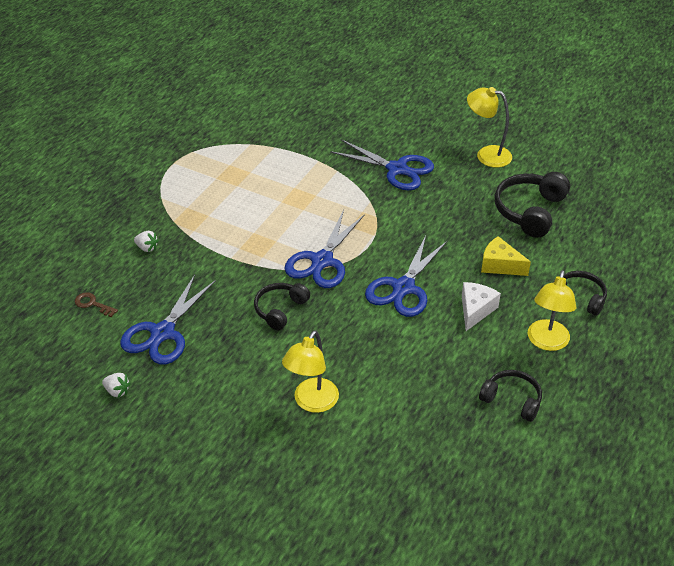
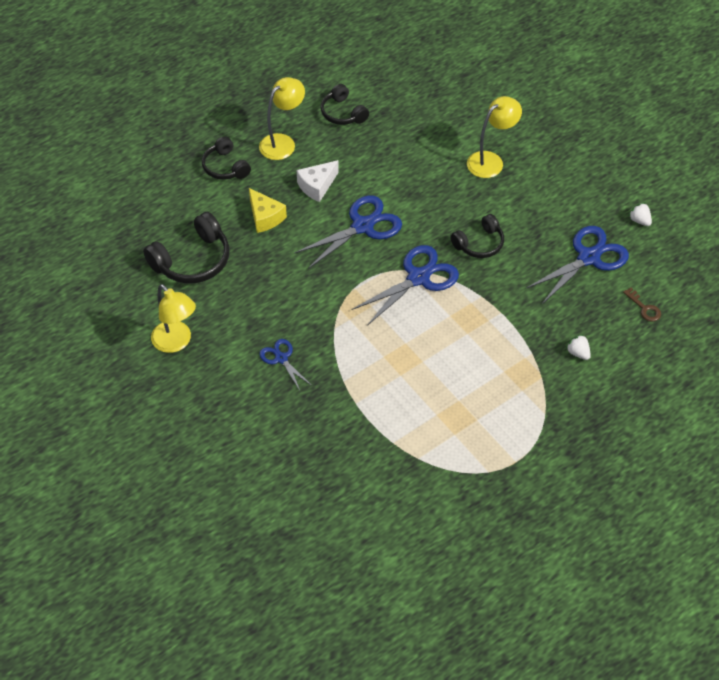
camera: 155 degrees left, 10 degrees up
blue scissors [330,139,434,191] -> blue scissors [259,339,312,390], size x0.55

